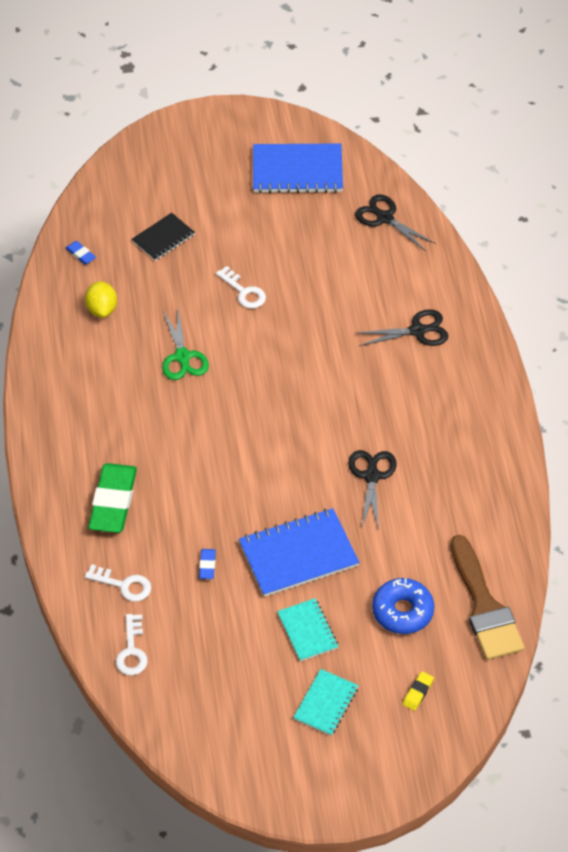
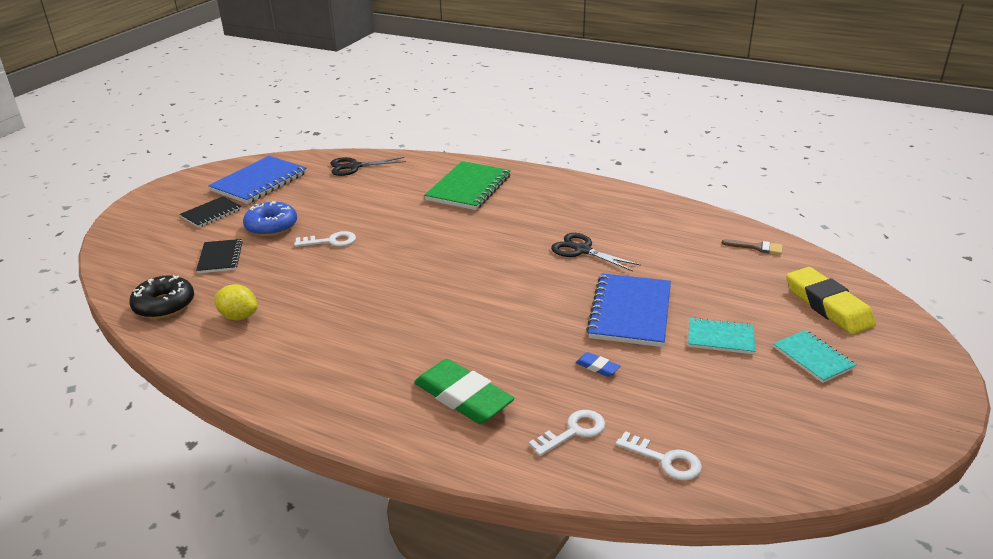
camera: 55 degrees left, 20 degrees down
blue eraser [66,241,96,265] -> black donut [129,275,194,319]
green scissors [162,310,209,380] -> none
black scissors [357,309,449,346] -> green notebook [424,161,511,210]
blue donut [372,578,434,634] -> blue donut moved to [243,201,297,237]
yellow eraser [403,671,434,711] -> yellow eraser [786,267,876,335], size x2.35
brown brush [451,535,525,660] -> brown brush [722,239,783,254], size x0.45
none -> black notebook [180,196,242,228]

